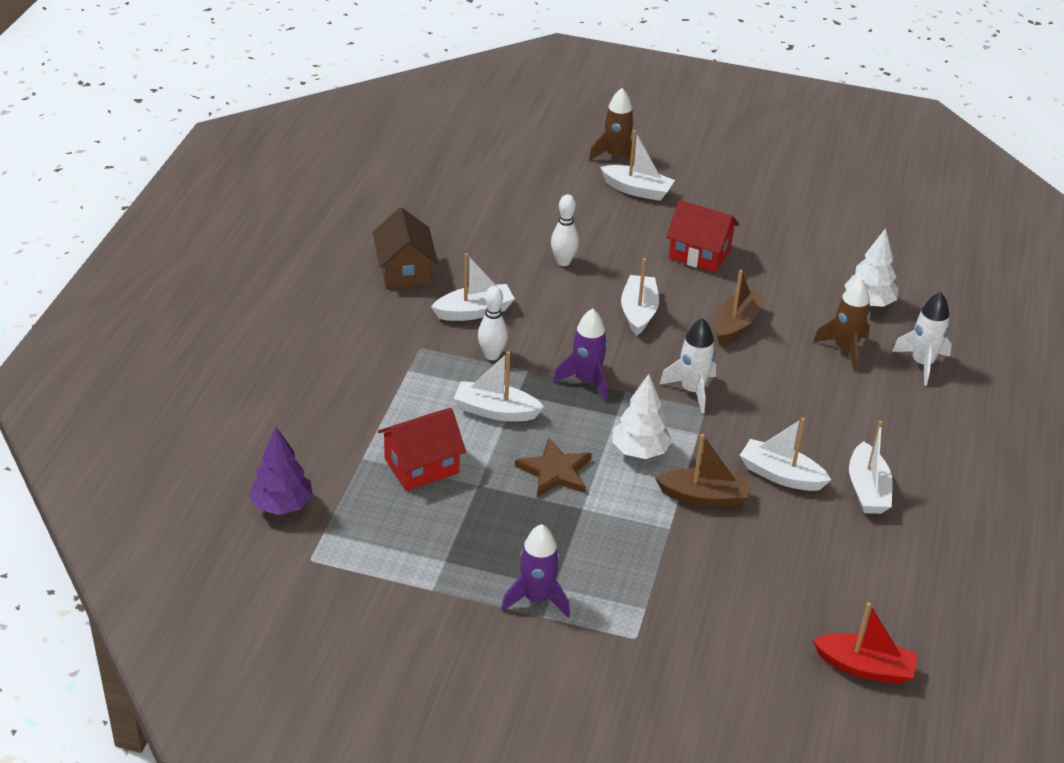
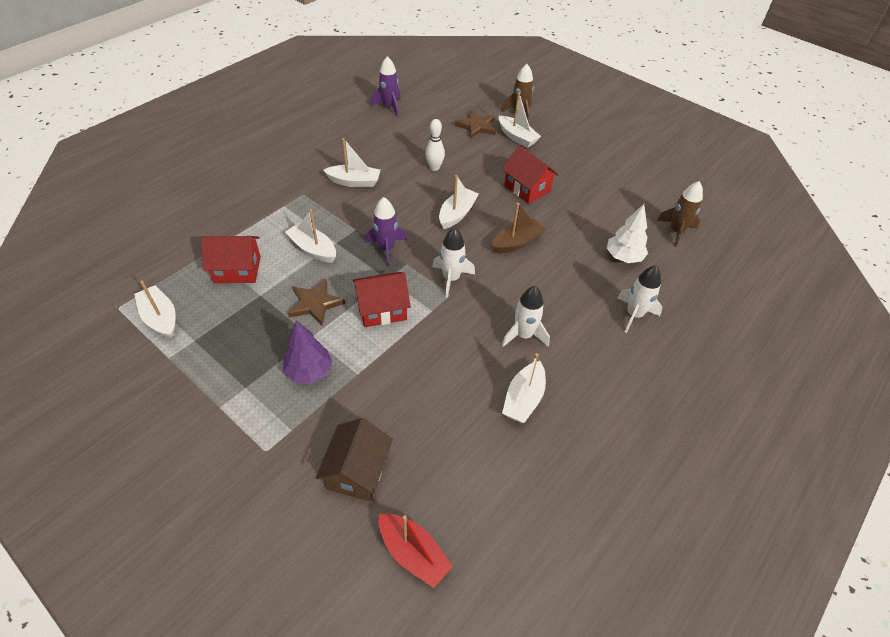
camera: 25 degrees right, 10 degrees up
purple tree [249,427,313,515] -> purple tree moved to [283,320,332,384]
brown house [373,208,438,288] -> brown house moved to [316,418,393,501]
white bowling pin [478,286,508,360] -> none
purple rocket [501,524,570,618] -> purple rocket moved to [370,56,401,117]
white tree [612,374,672,459] -> red house [353,272,411,327]
brown boat [655,434,749,507] -> none
white boat [740,418,831,491] -> white boat moved to [134,281,176,338]
brown rocket [813,278,871,371] -> brown rocket moved to [657,181,703,247]
none -> brown star [455,110,496,139]
none -> white rocket [501,286,550,347]

